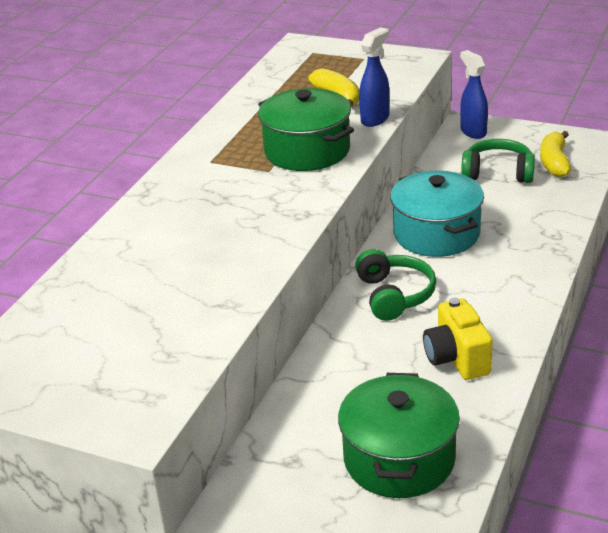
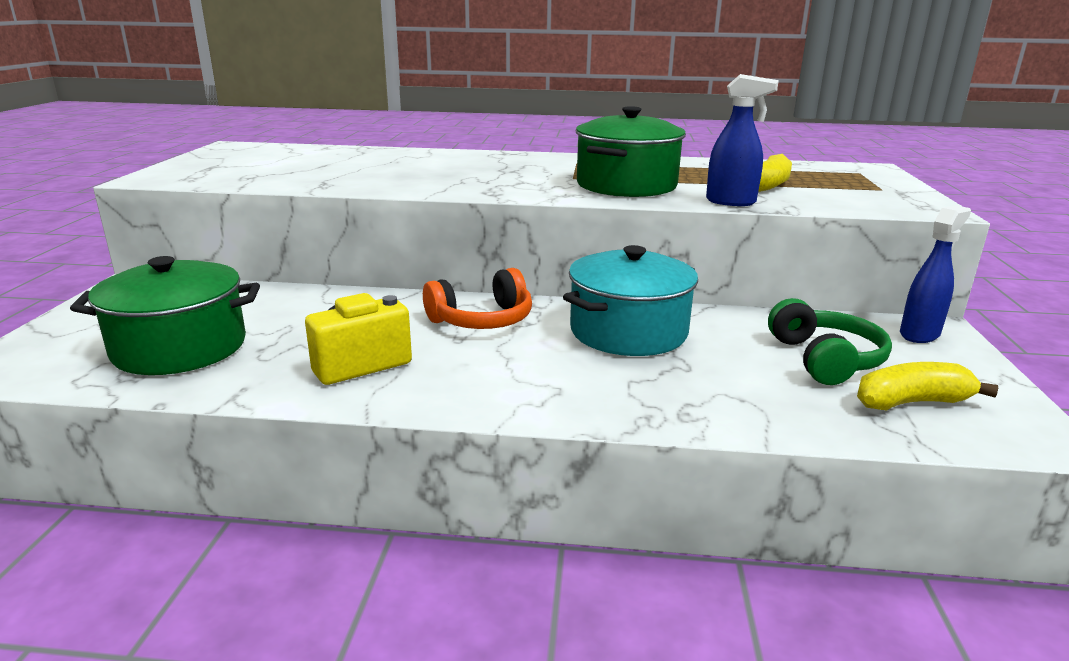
camera: 70 degrees right, 10 degrees down
green headphones [355,249,436,321] -> orange headphones [423,268,532,329]

